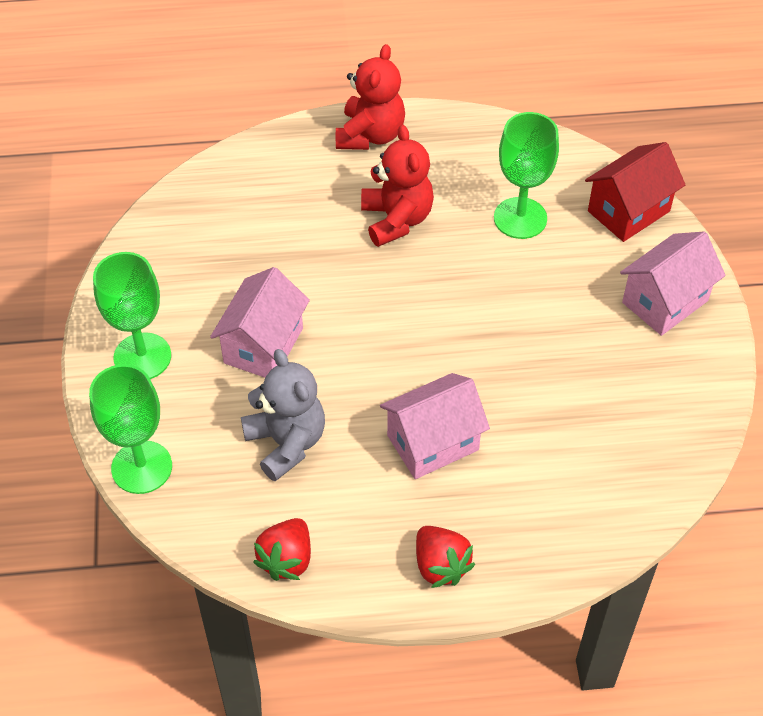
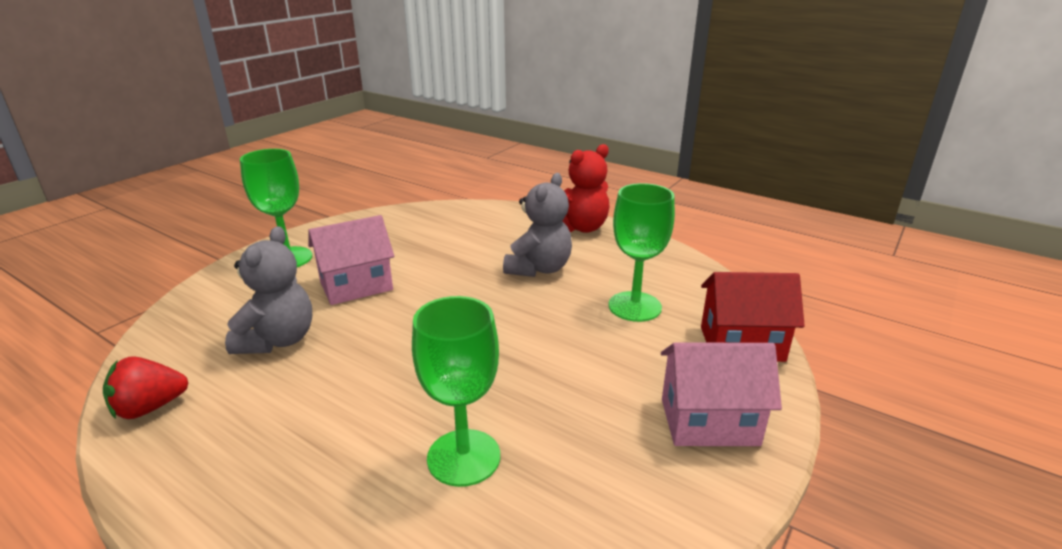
camera: 40 degrees right, 25 degrees down
green goblet [89,364,172,494] -> green goblet moved to [412,296,500,487]
red teddy bear [361,125,434,247] -> grey teddy bear [503,173,572,277]
pink house [380,373,490,479] -> none
red strawberry [416,526,475,588] -> none

